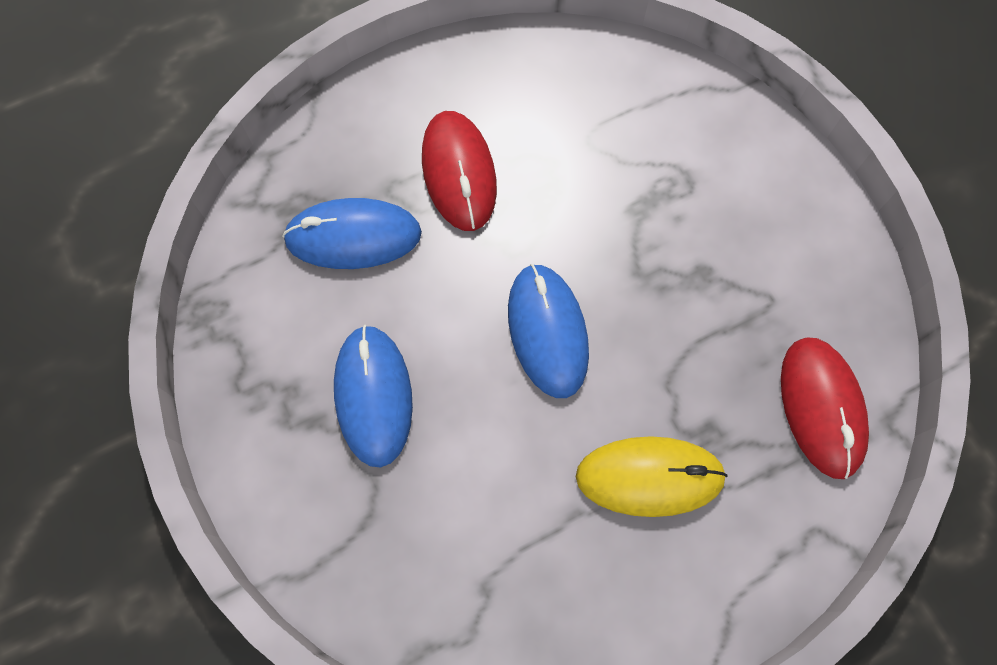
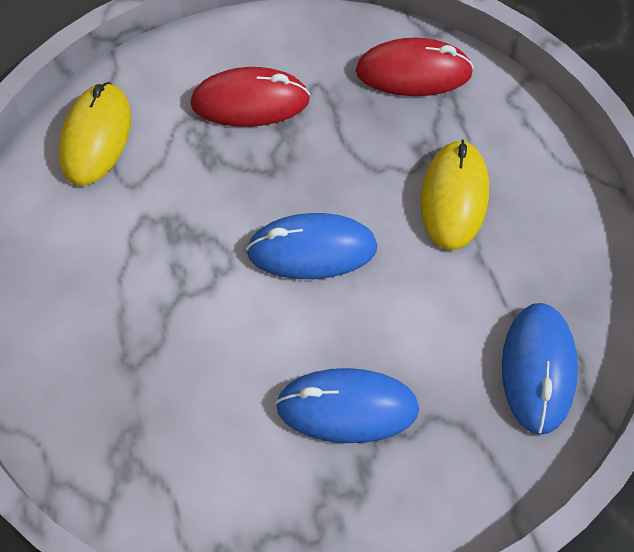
camera: 80 degrees left, 10 degrees down
blue mouse [282,198,422,269] -> blue mouse moved to [502,303,578,435]
red mouse [422,111,497,231] -> red mouse moved to [190,67,310,127]
none -> yellow mouse [59,82,131,186]

